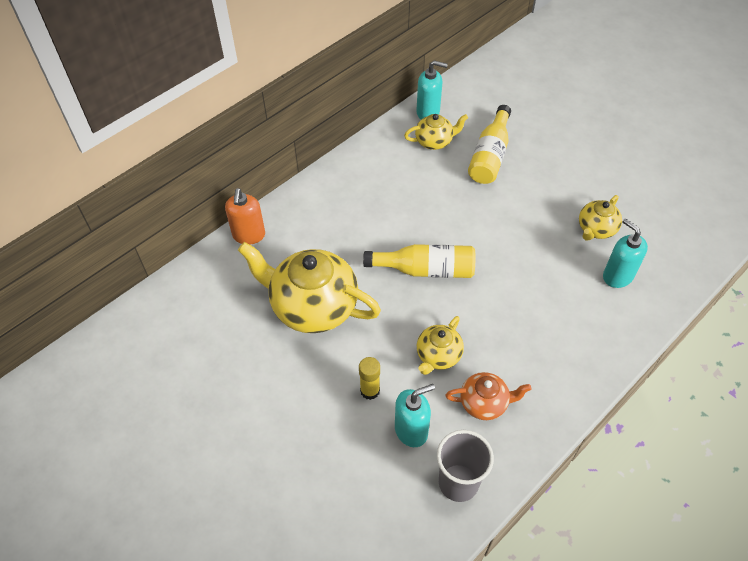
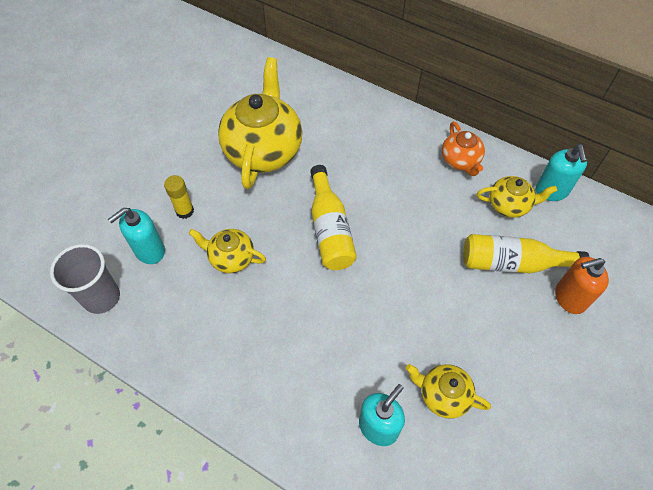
camera: 75 degrees right, 5 degrees up
orange soap dispenser [225,188,265,245] -> orange soap dispenser moved to [555,257,609,314]
turquoise soap dispenser [395,384,435,447] -> turquoise soap dispenser turned 90 degrees clockwise [108,208,165,264]
yellow teapot [404,114,468,150] -> yellow teapot turned 60 degrees counterclockwise [477,176,557,218]
orange teapot [445,372,531,420] -> orange teapot moved to [442,122,485,176]

